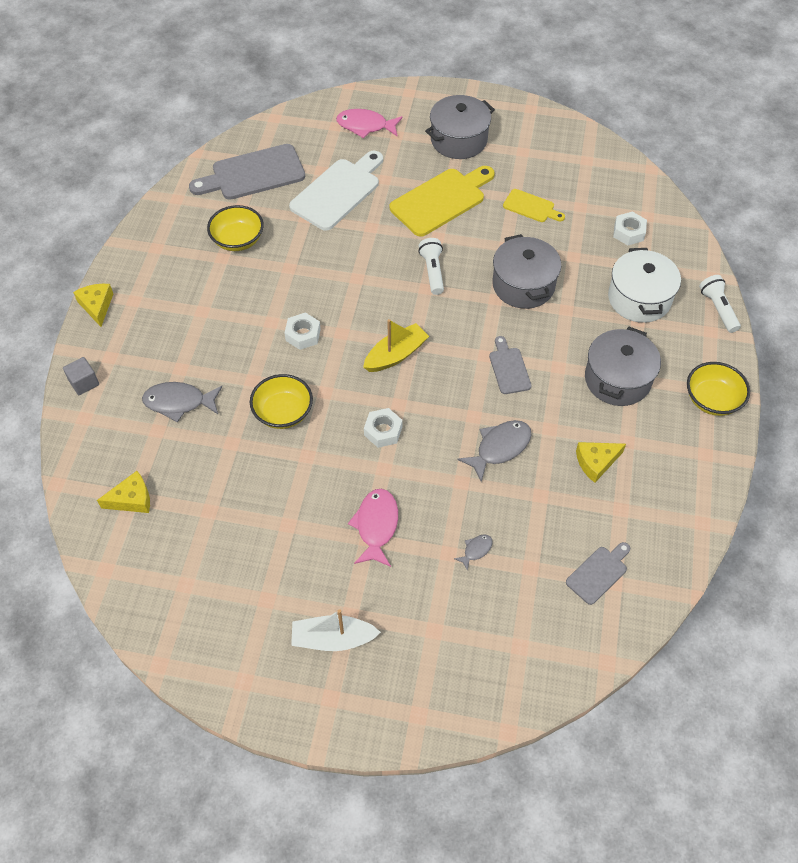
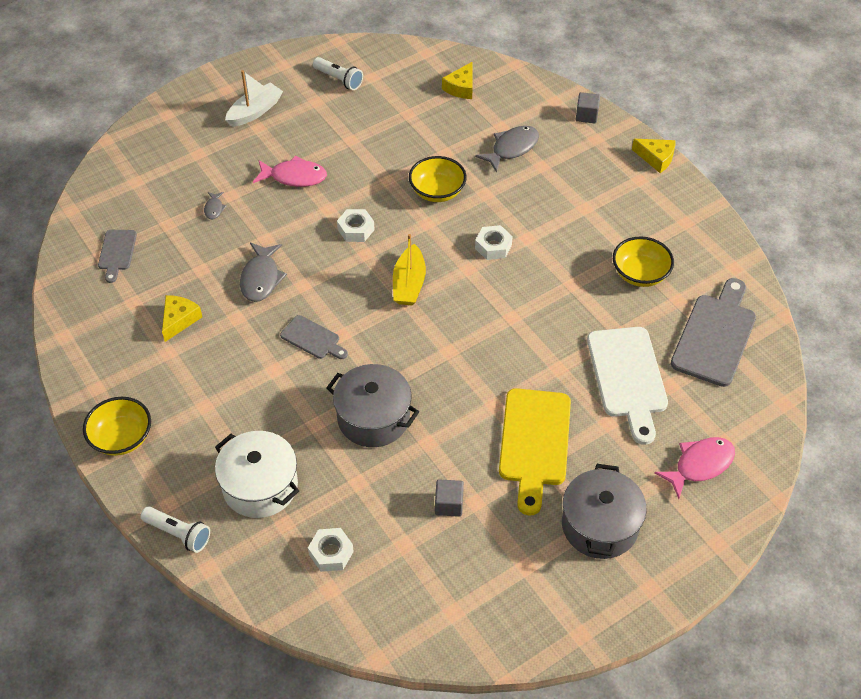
camera: 135 degrees right, 5 degrees down
pink fish [348,489,398,567] -> pink fish turned 45 degrees counterclockwise [253,155,327,187]
white flashlight [418,238,444,295] -> white flashlight moved to [313,57,363,90]
yellow cutting board [503,189,565,222] -> grey cube [435,479,464,517]
grey pot [585,327,661,406] -> none

